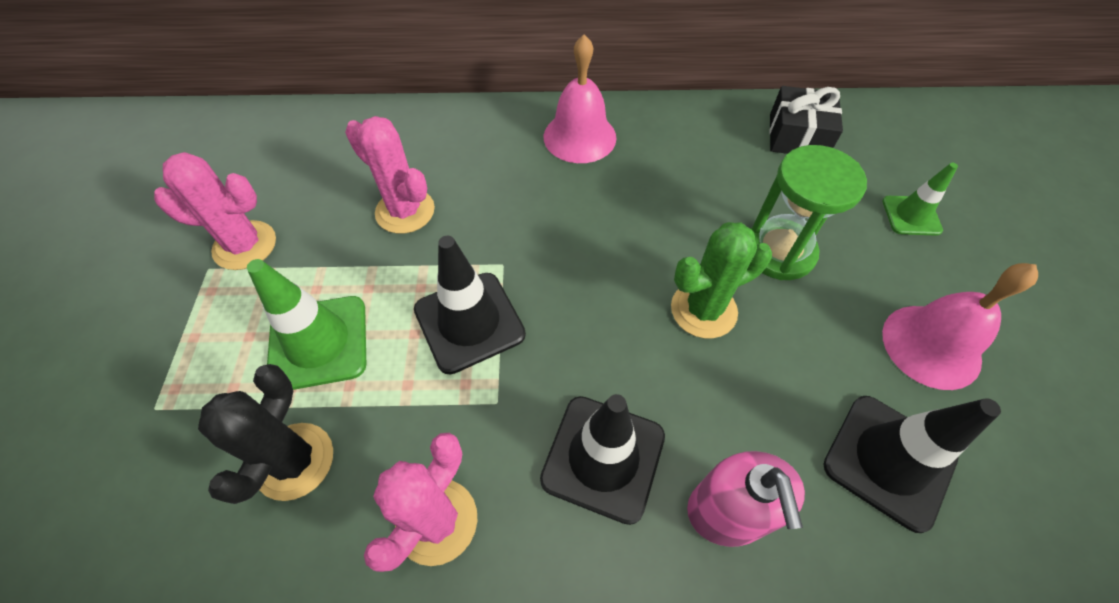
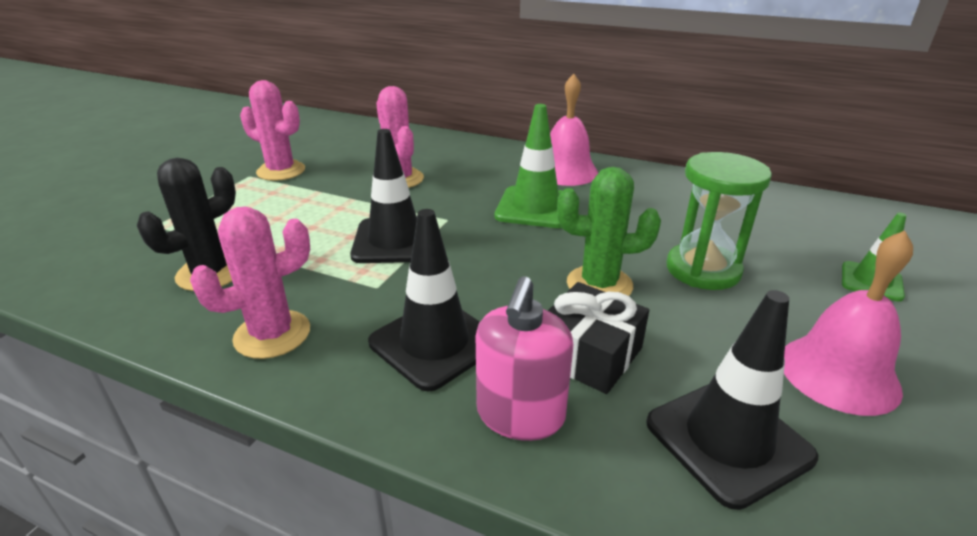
camera: 25 degrees right, 25 degrees down
green traffic cone [247,259,366,390] -> green traffic cone moved to [495,104,563,228]
black gift [769,86,843,154] -> black gift moved to [548,282,649,394]

